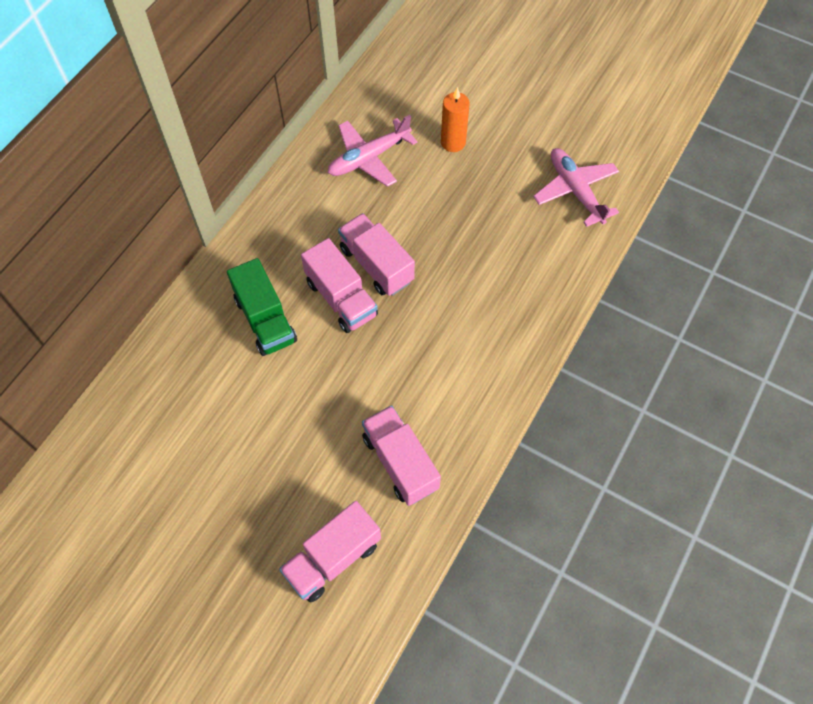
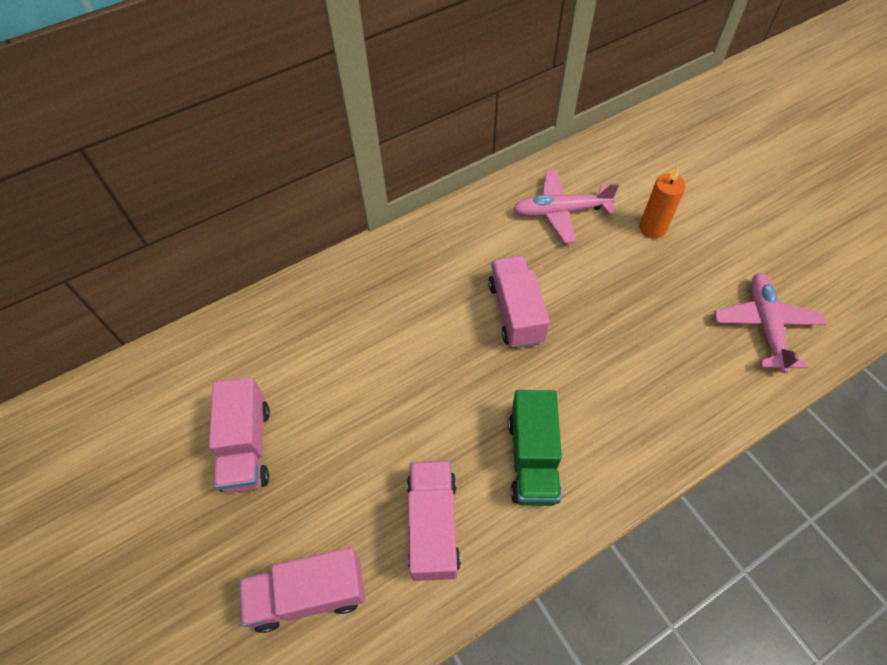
camera: 30 degrees right, 5 degrees down
green truck [227,258,297,356] -> green truck moved to [508,390,562,506]
pink truck [301,238,378,333] -> pink truck moved to [209,377,270,493]

